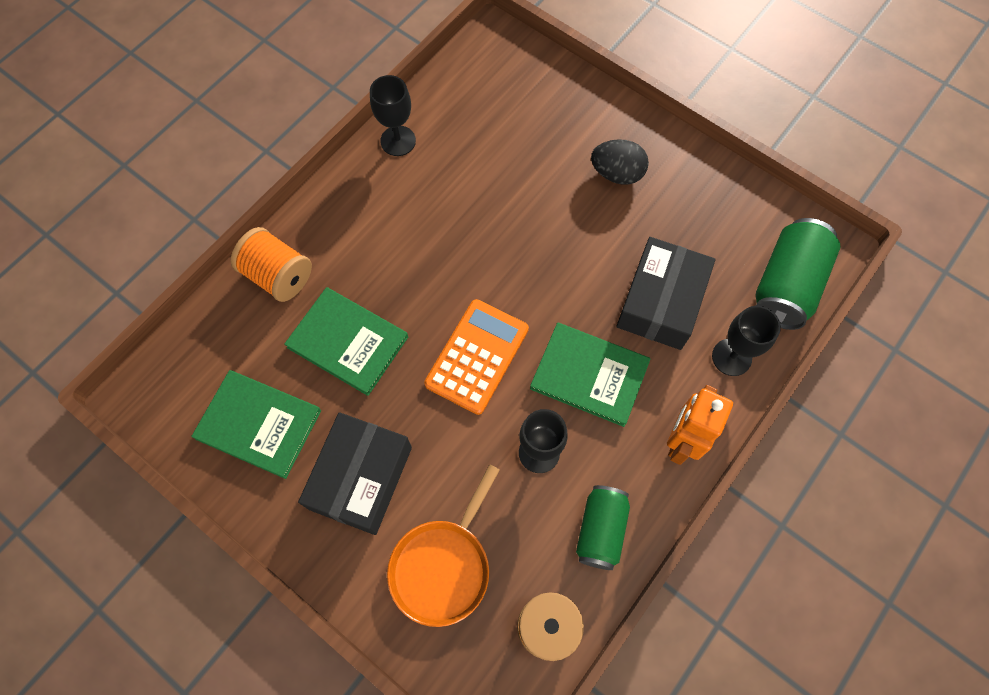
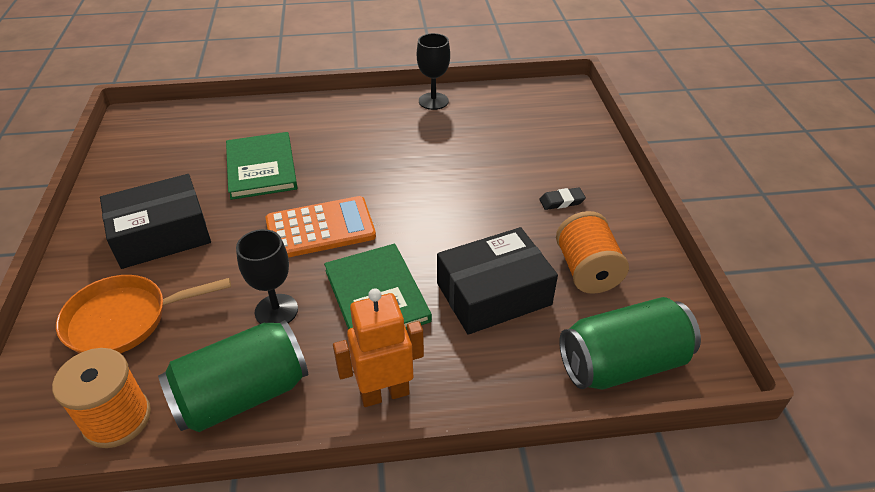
camera: 45 degrees right, 25 degrees down
green book [191,370,321,479] -> none
orange spool [231,227,312,302] -> orange spool moved to [556,211,629,294]
green can [576,485,630,570] -> green can [158,320,308,432], size x1.51
black egg [591,139,649,185] -> black eraser [539,188,586,210]
black goblet [712,306,781,376] -> none

